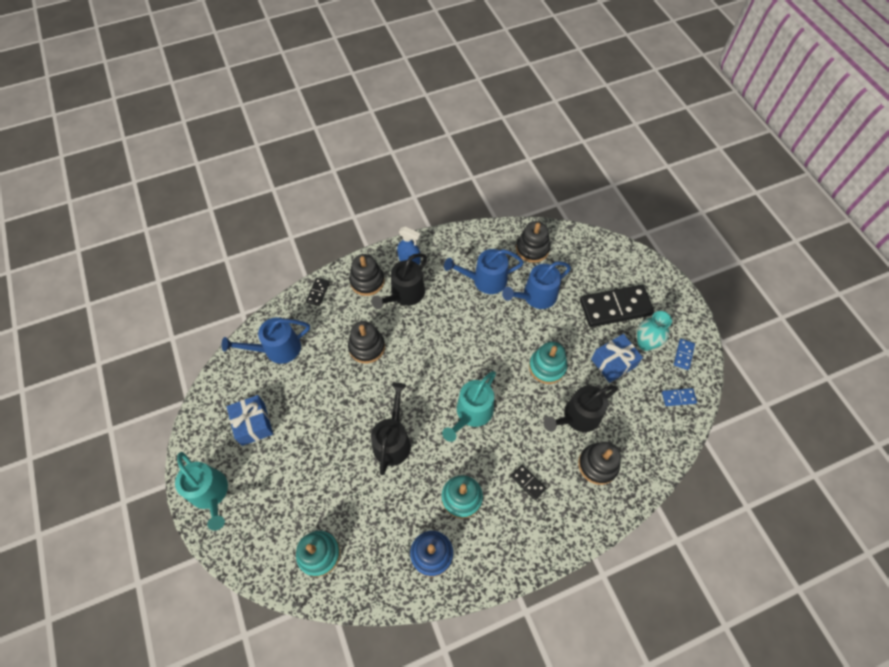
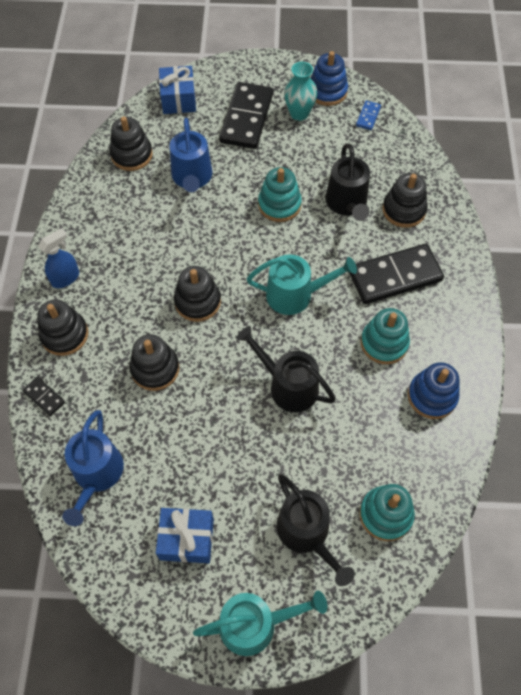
camera: 65 degrees left, 0 degrees up
black watering can [371,253,427,309] -> black watering can moved to [277,474,355,586]
turquoise watering can [442,371,496,442] -> turquoise watering can turned 60 degrees counterclockwise [247,254,357,315]
blue watering can [444,249,524,294] -> none
black domino [511,465,546,500] -> black domino [349,244,444,304], size x2.27
blue gift [591,334,643,383] -> blue gift moved to [159,66,196,114]
blue domino [674,339,695,370] -> blue stacking toy [311,51,348,106]
none -> black stacking toy [174,266,221,322]

